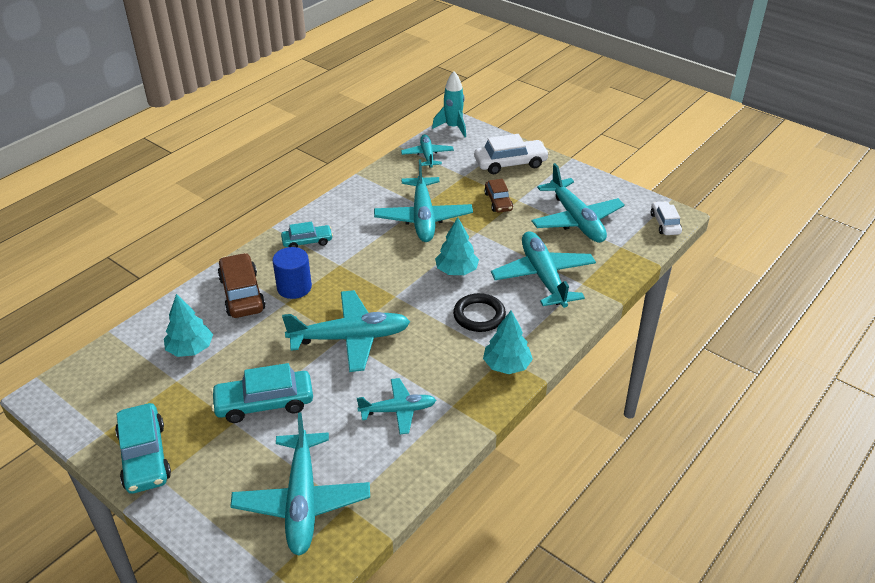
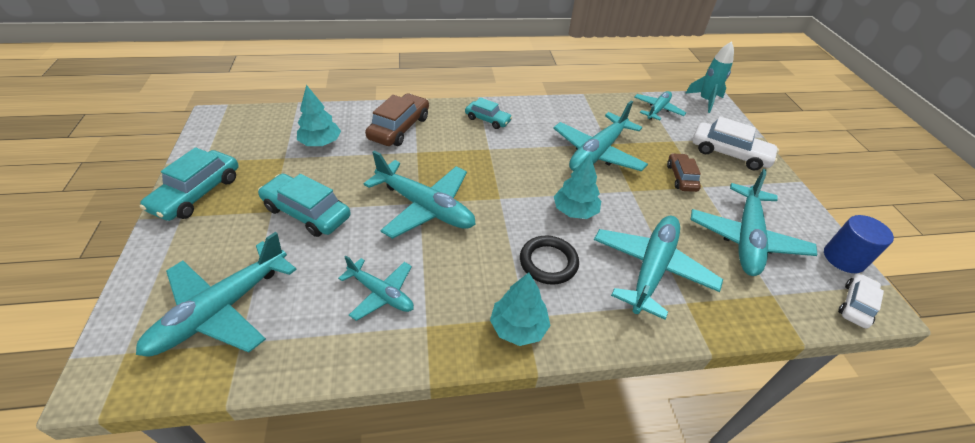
camera: 40 degrees right, 5 degrees up
blue cylinder [272,247,312,299] -> blue cylinder moved to [824,215,894,273]
brown car [484,179,513,213] -> brown car turned 150 degrees clockwise [667,153,701,192]

